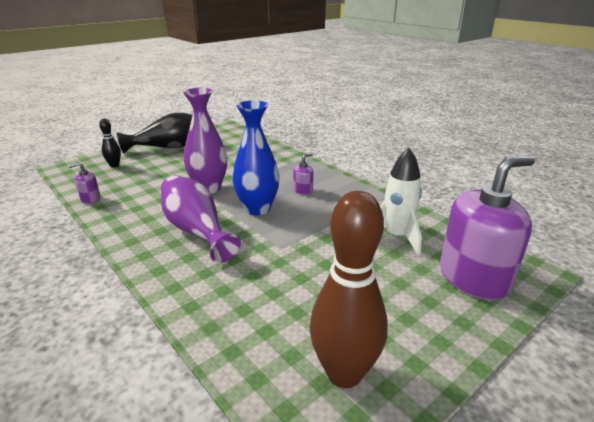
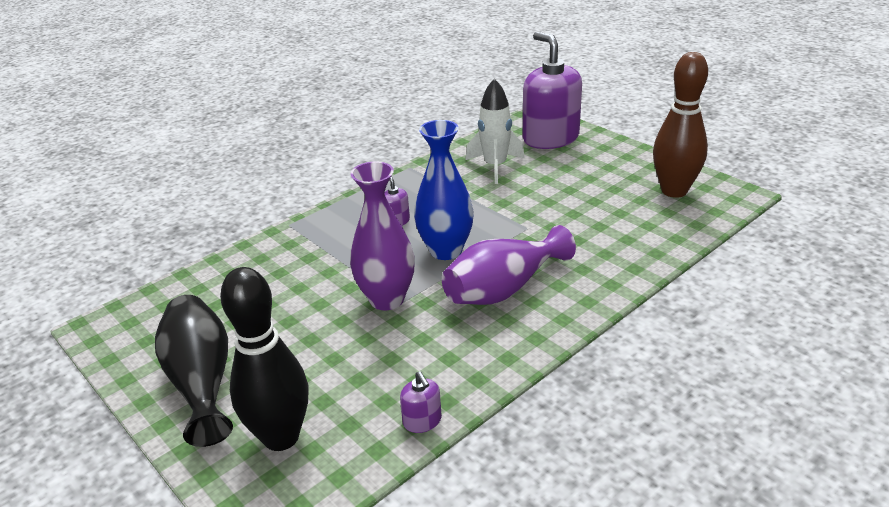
camera: 90 degrees left, 5 degrees up
black bowling pin [99,119,121,168] -> black bowling pin [220,267,308,451], size x2.09

